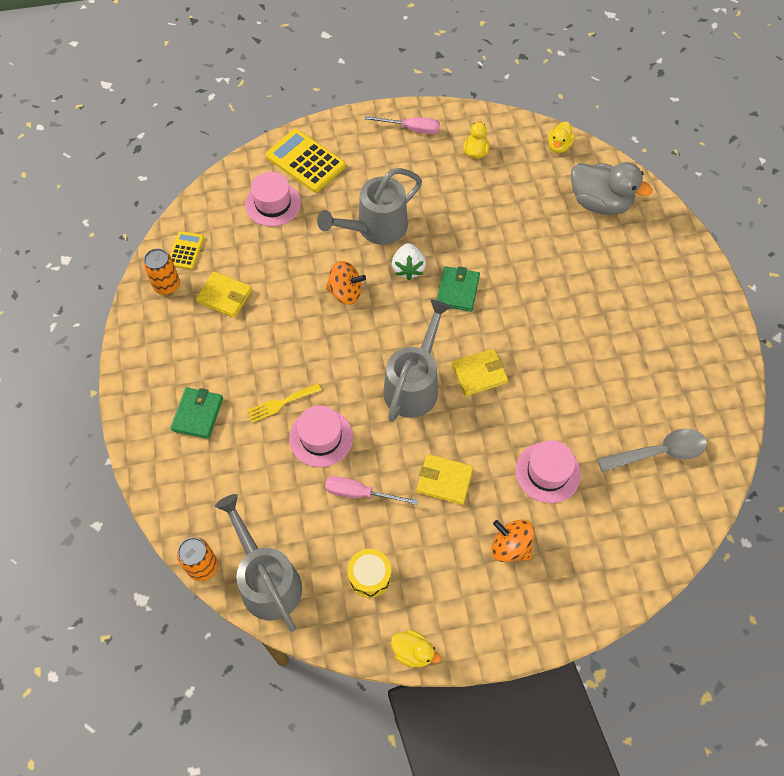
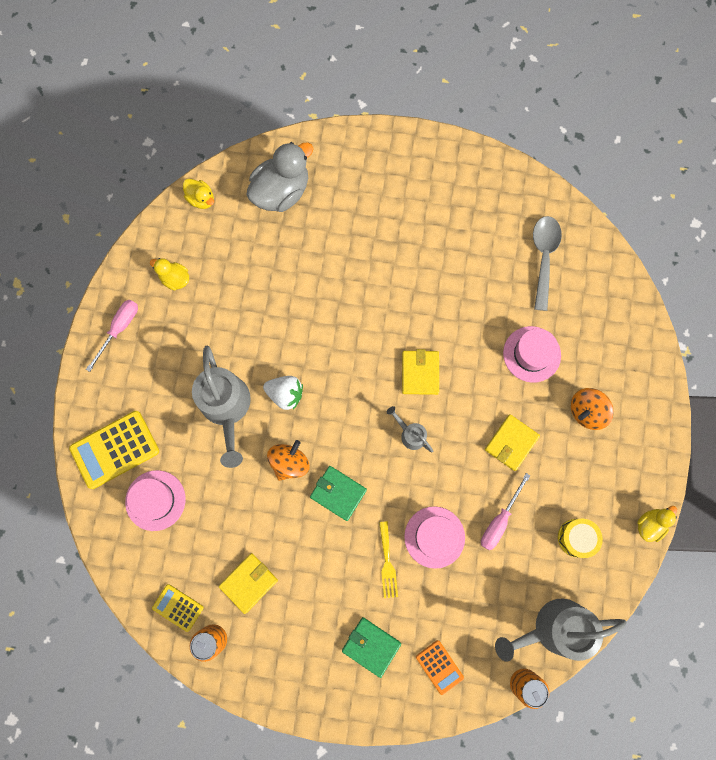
camera: 70 degrees left, 15 degrees up
grey watering can [383,299,451,422] -> grey watering can [387,406,433,452], size x0.48
green wallet [437,266,480,312] -> green wallet moved to [310,466,367,521]
none -> orange calculator [416,640,464,695]

